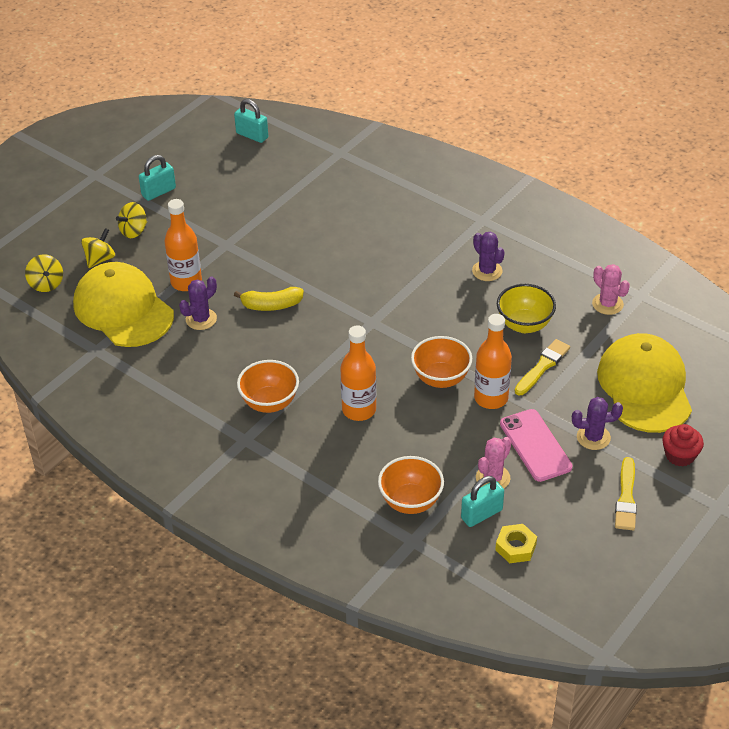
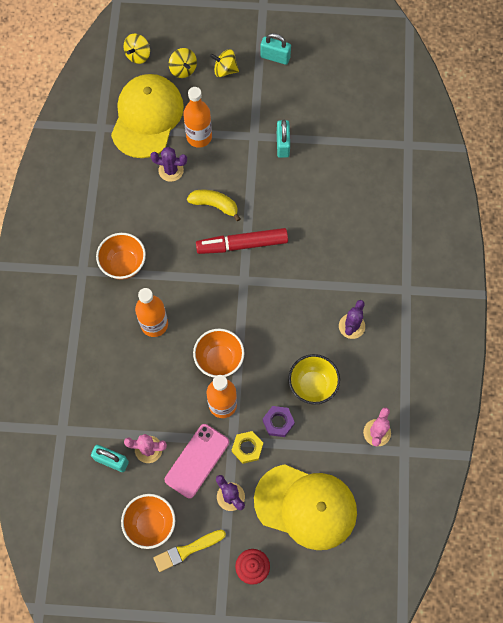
camera: 55 degrees right, 25 degrees up
yellow spinning top [81,228,115,268] -> yellow spinning top turned 60 degrees clockwise [169,48,197,78]
turquoise padlock [234,99,268,143] -> turquoise padlock moved to [277,120,290,158]
yellow banana [234,287,304,311] -> yellow banana turned 150 degrees clockwise [187,190,240,222]
orange bowl [378,456,444,514] -> orange bowl moved to [121,494,175,549]
yellow nut [495,524,537,563] -> yellow nut moved to [232,431,263,464]
yellow brush [515,339,570,395] -> purple nut [263,406,295,437]
yellow cap [597,333,692,433] -> yellow cap turned 60 degrees clockwise [254,464,357,550]
none -> red marker [196,228,288,254]

